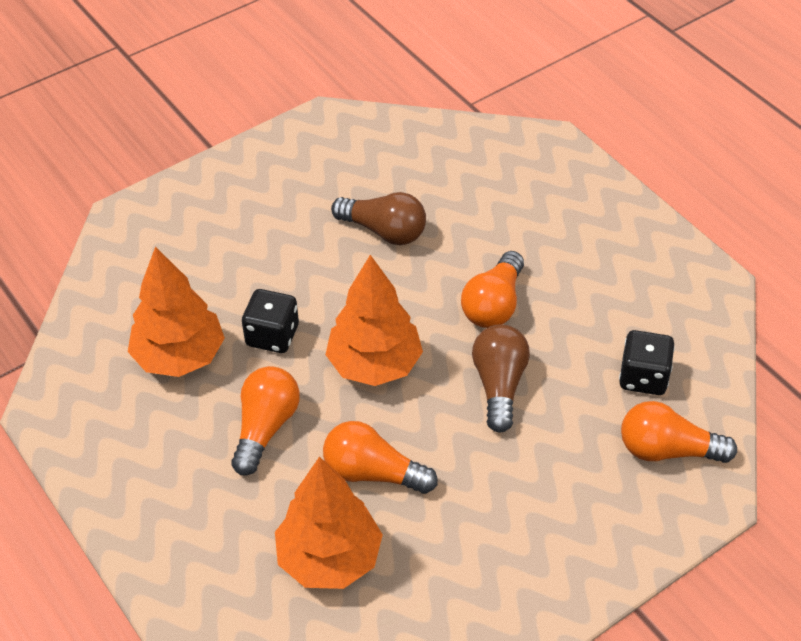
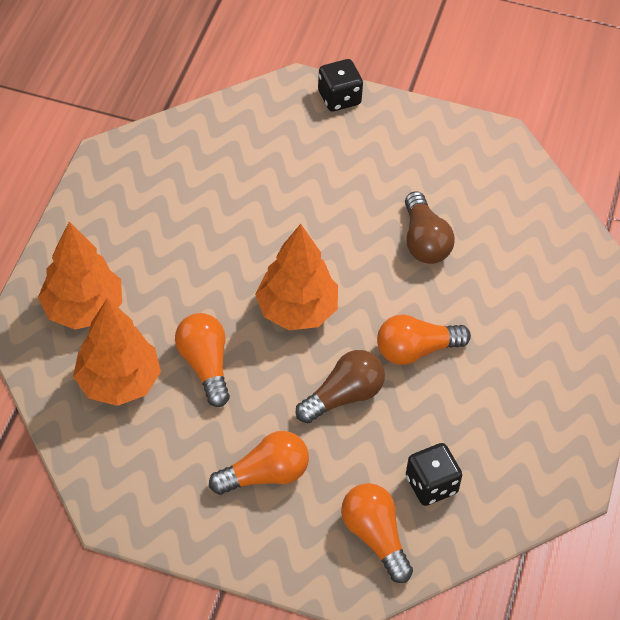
camera: 50 degrees right, 5 degrees up
orange tree [128,246,225,377] -> orange tree moved to [38,221,122,330]
orange light bulb [232,366,300,475] -> orange light bulb moved to [209,431,309,495]
black dice [242,289,299,353] -> black dice moved to [318,59,363,112]

